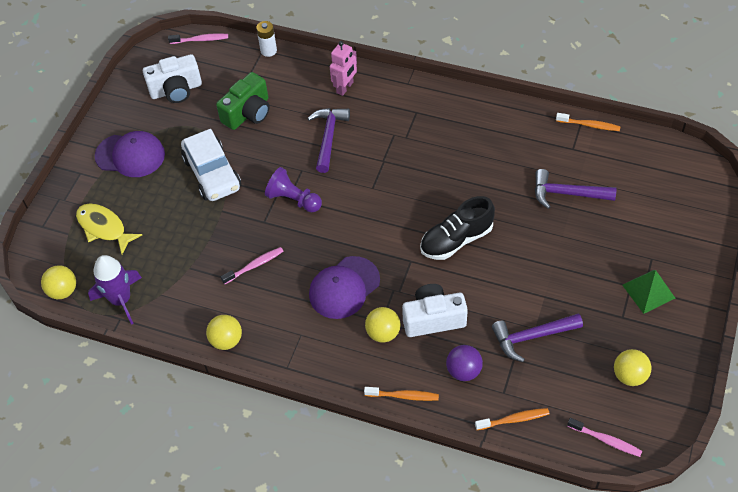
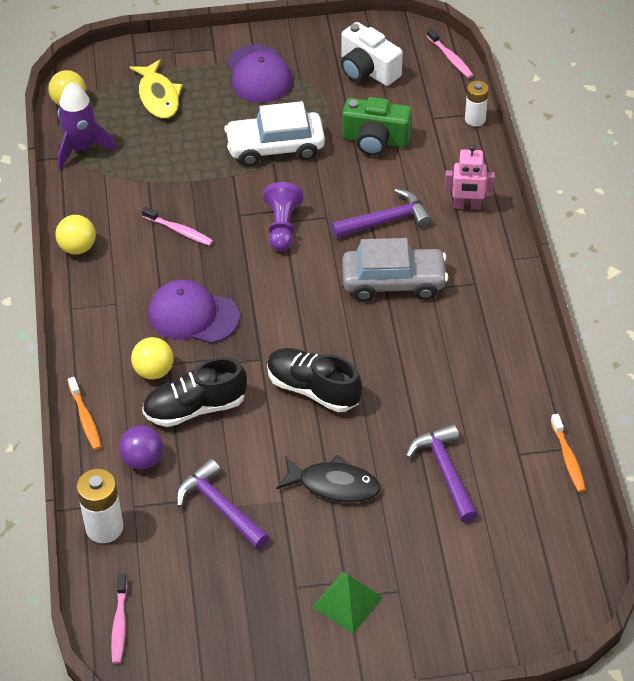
camera: 60 degrees right, 5 degrees down
yellow fish [76,204,142,254] -> yellow fish turned 150 degrees clockwise [130,59,182,119]
white car [181,129,241,201] -> white car turned 45 degrees clockwise [224,101,325,166]
white camera [402,284,468,337] -> black shoe [142,357,247,427]
orange toothbrush [475,408,549,430] -> white battery [77,469,123,543]
yellow ball [614,349,651,386] -> none
none -> black fish [276,455,380,502]
none -> grey car [342,238,448,301]

